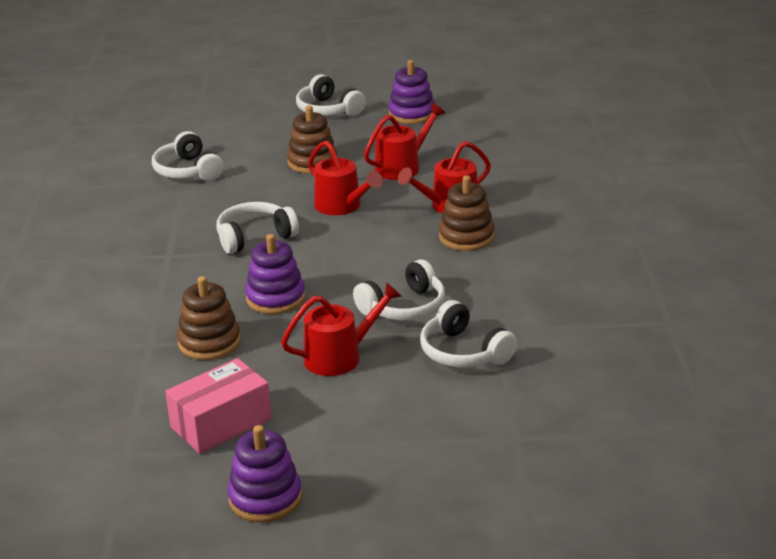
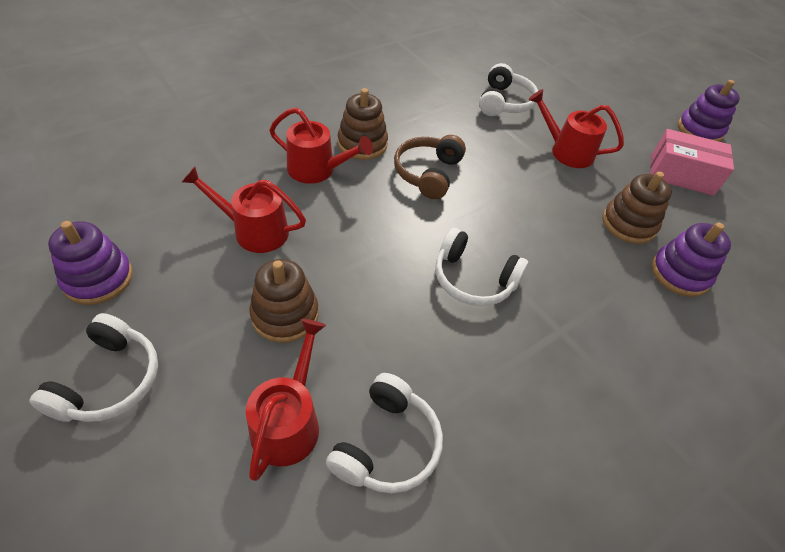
camera: 130 degrees left, 20 degrees up
purple stacking toy [245,234,305,314] -> purple stacking toy moved to [651,223,731,297]
red watering can [308,141,383,215] -> red watering can moved to [246,319,326,481]
white headphones [353,259,445,321] -> none
none -> brown headphones [394,135,466,199]

